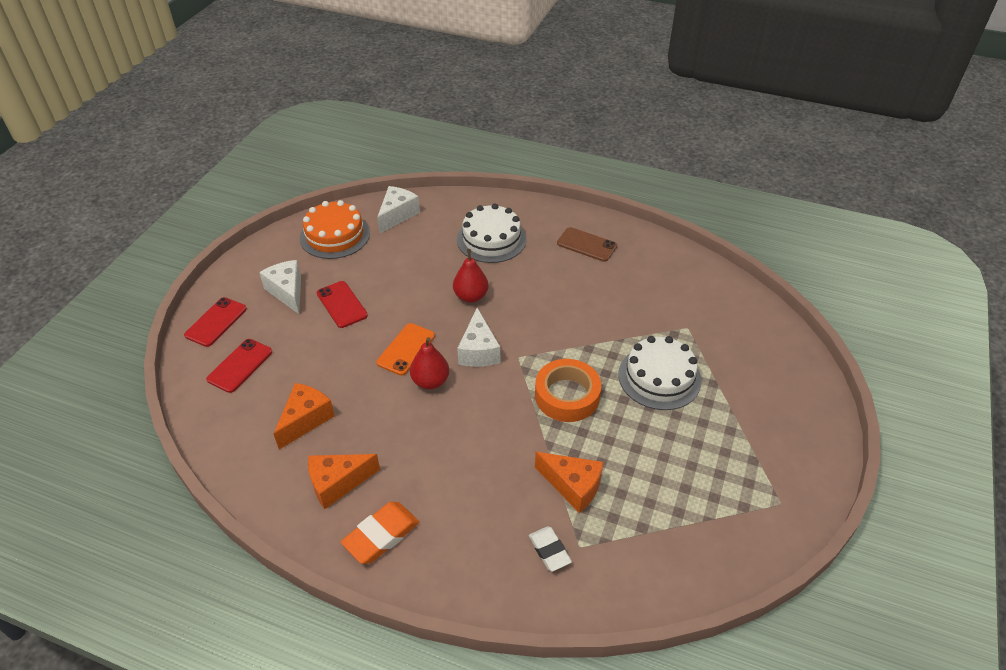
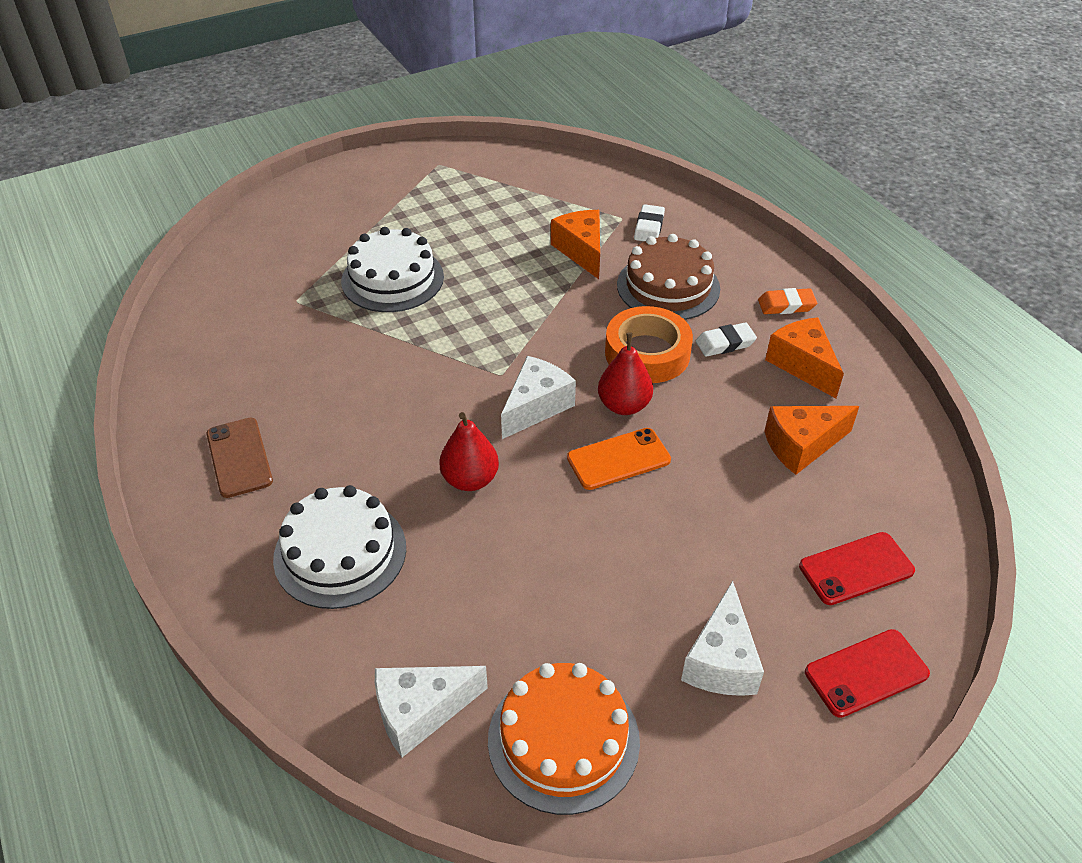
camera: 140 degrees left, 0 degrees up
orange cheese [308,454,380,509] -> orange cheese turned 135 degrees counterclockwise [765,317,844,398]
red phone [317,281,368,328] -> none
orange eraser [341,502,419,564] -> orange eraser [758,288,817,314], size x0.66
orange tape [535,359,601,422] -> orange tape moved to [605,306,693,383]
none -> brown cake [617,234,720,320]
none -> white eraser [696,322,757,357]

